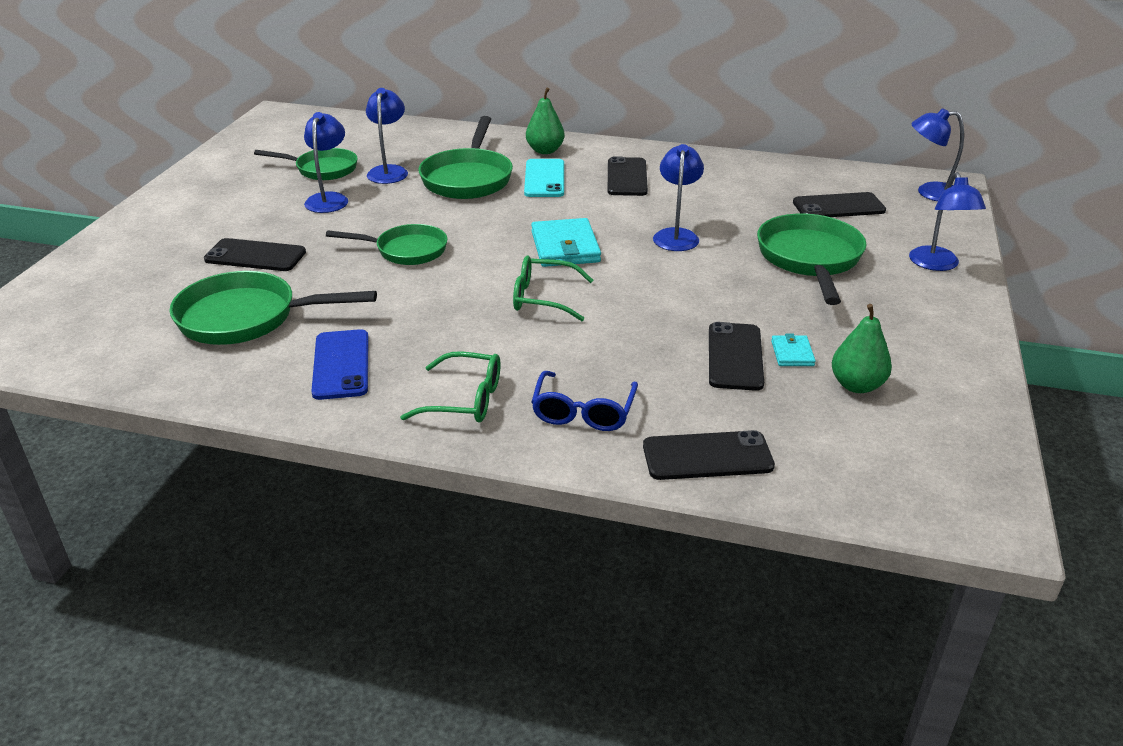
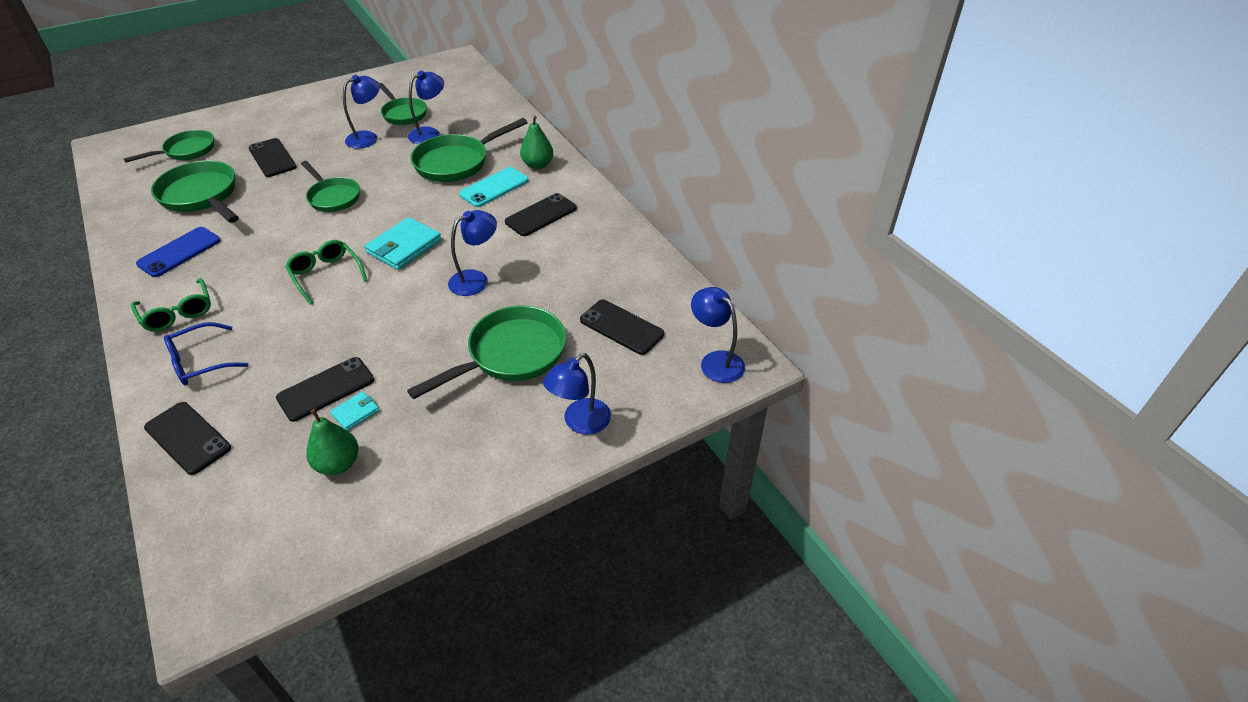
camera: 45 degrees right, 10 degrees up
none -> green pan [124,130,214,163]

